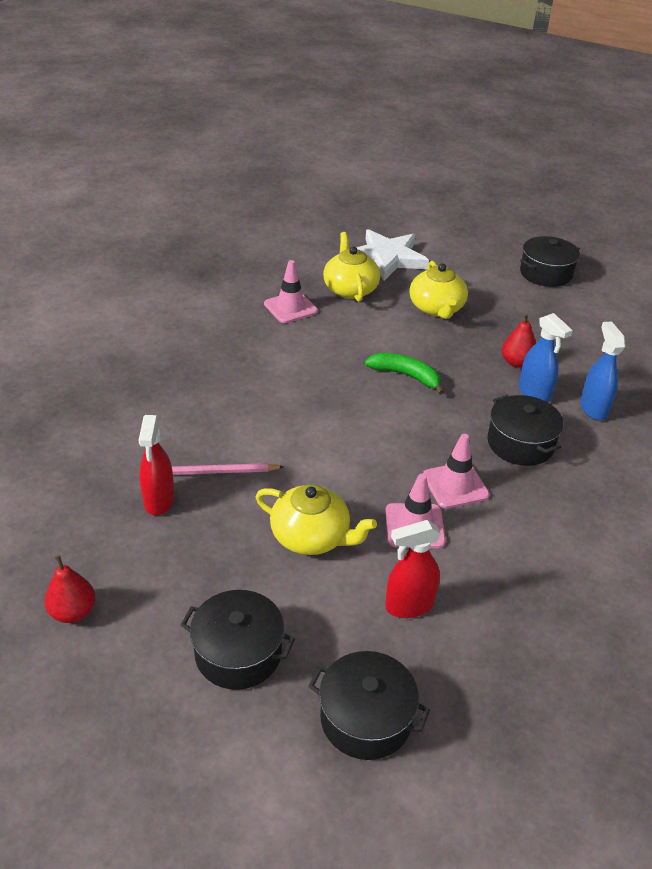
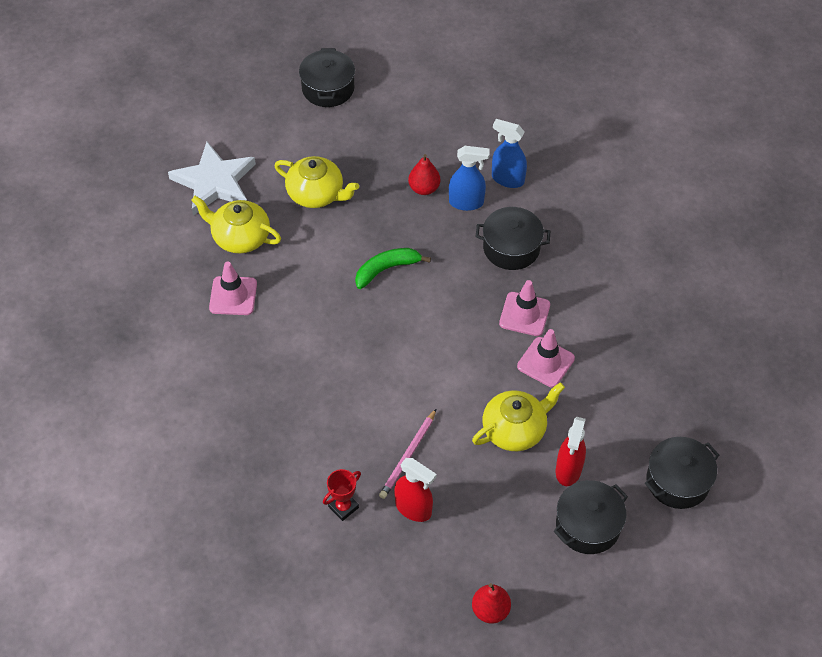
camera: 55 degrees left, 15 degrees up
red spray bottle [385,520,441,618] -> red spray bottle moved to [556,417,586,486]
none -> red trophy [323,469,361,521]

